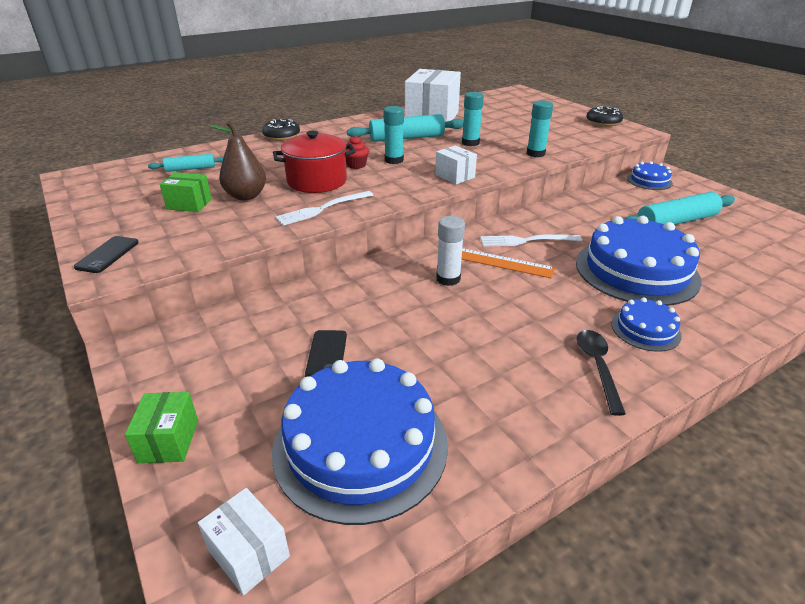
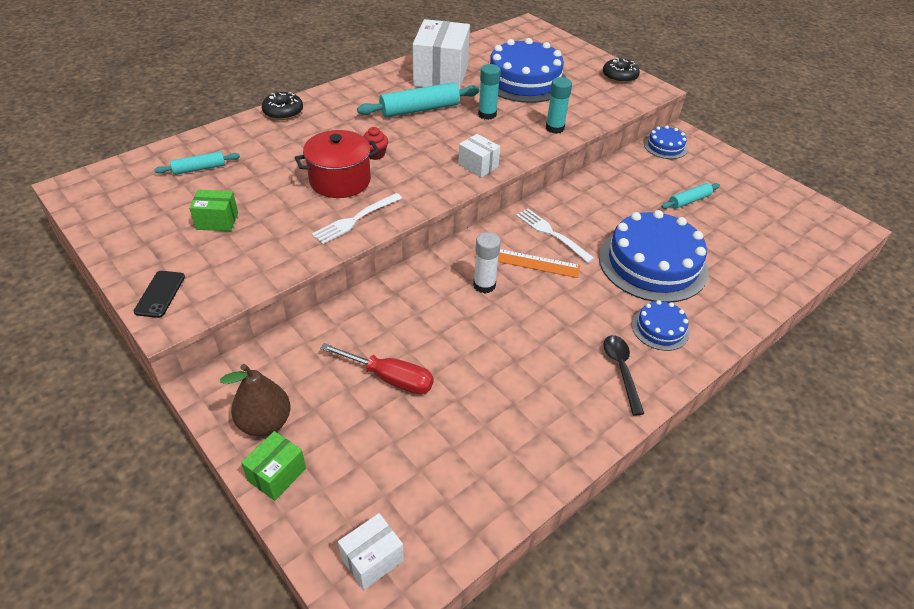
camera: 10 degrees left, 10 degrees up
green box [125,392,198,463] -> green box turned 45 degrees clockwise [241,431,306,501]
white box [198,488,290,595] -> white box turned 75 degrees counterclockwise [338,513,404,590]
brown pear [208,121,266,201] -> brown pear moved to [220,364,291,436]
blue cake [272,359,448,525] -> blue cake moved to [490,38,566,103]
black phone [305,330,347,377] -> red screwdriver [320,343,434,394]
turquoise glue stick [383,106,404,164] -> none
white fork [480,234,582,247] -> white fork turned 60 degrees clockwise [516,208,595,263]
turquoise rolling pin [625,192,735,225] -> turquoise rolling pin [661,183,720,209], size x0.57

